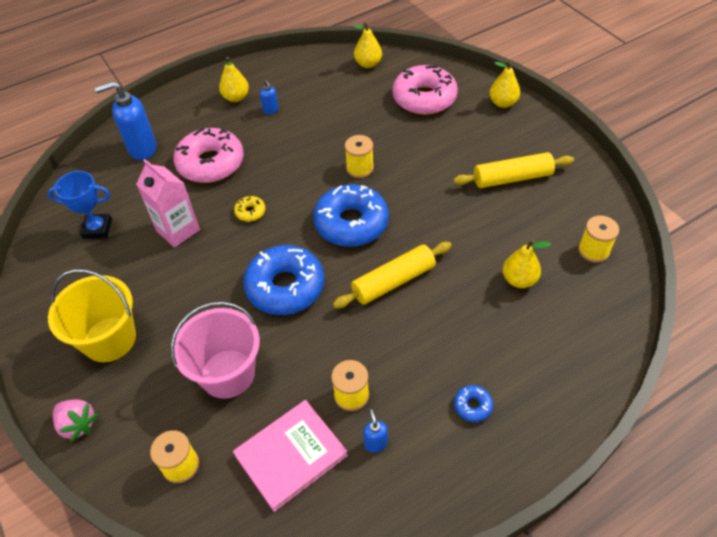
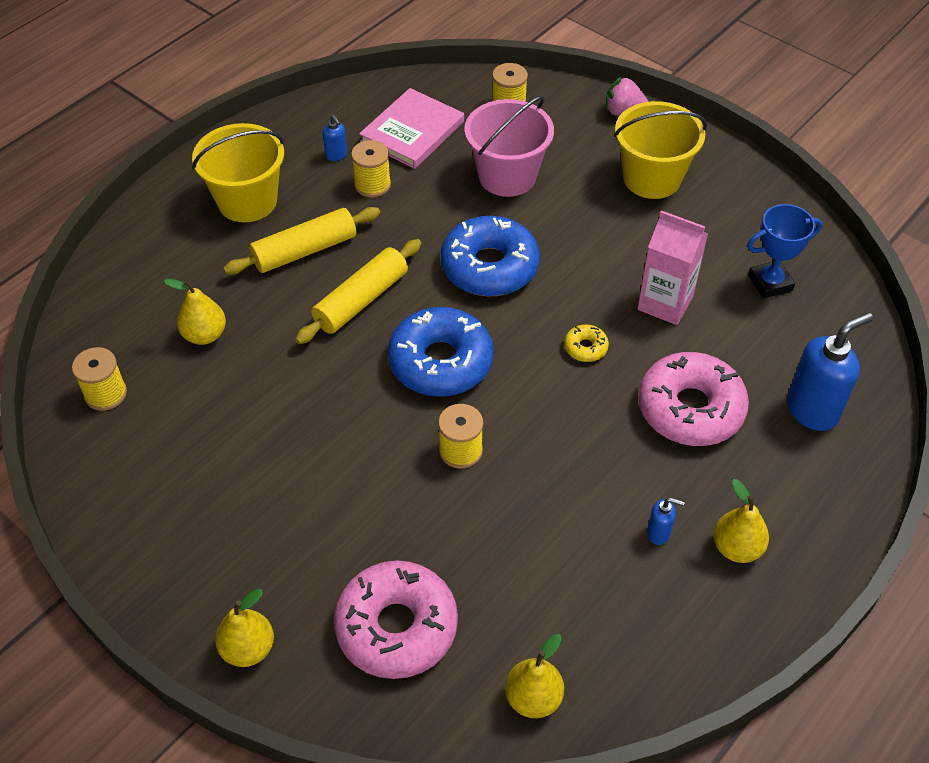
camera: 160 degrees right, 0 degrees up
blue soap dispenser [260,80,279,114] -> blue soap dispenser turned 150 degrees clockwise [647,498,685,545]
yellow rolling pin [453,152,574,188] -> yellow rolling pin moved to [223,207,380,274]
blue donut [454,385,493,422] -> yellow bucket [192,123,284,222]

